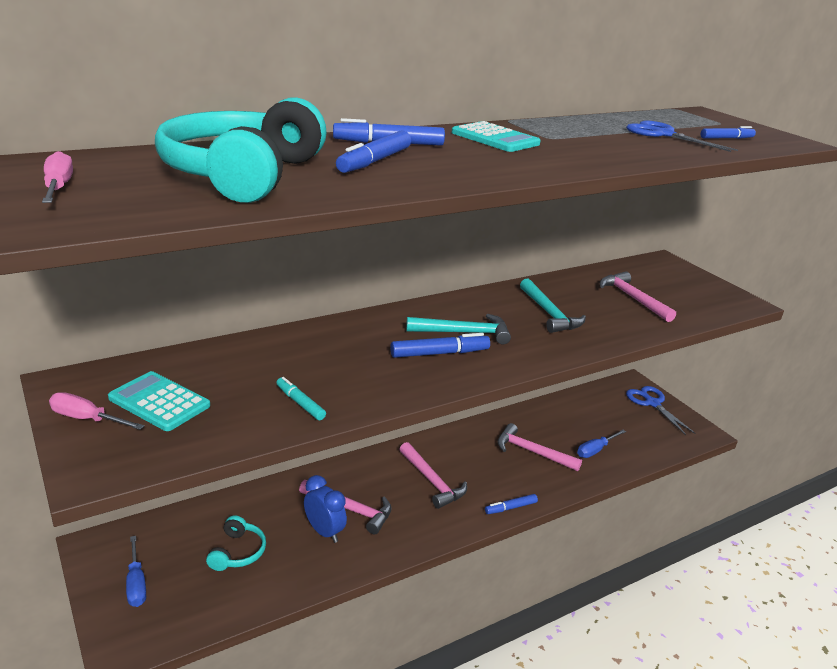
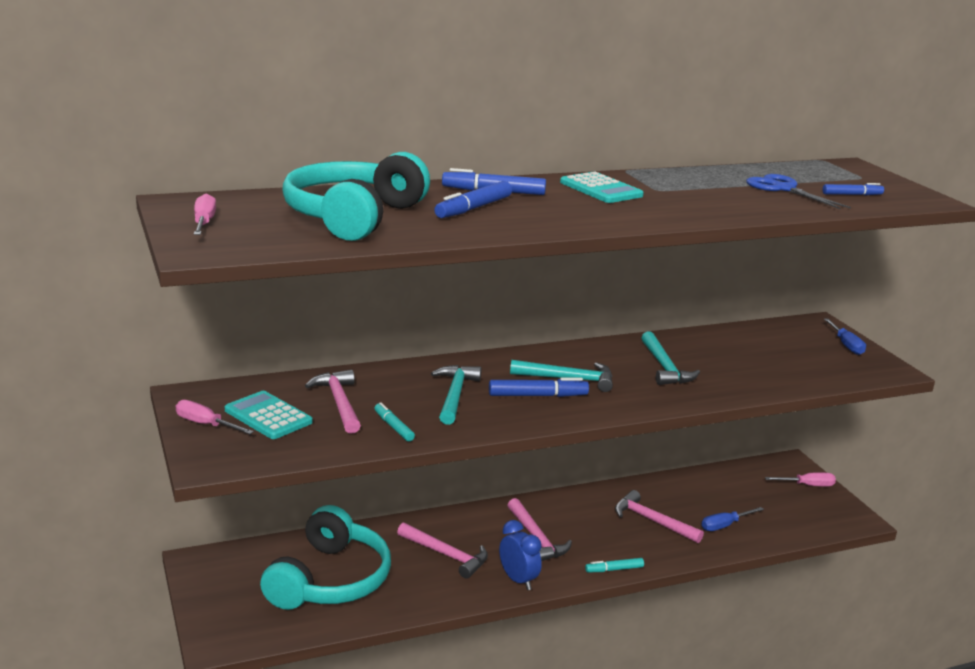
camera: 10 degrees right, 5 degrees down
blue screwdriver [126,536,146,607] -> blue screwdriver moved to [824,318,866,355]
turquoise headphones [206,515,266,571] -> turquoise headphones [260,505,391,610], size x2.19
blue clock [304,475,347,543] -> blue clock moved to [499,520,542,590]
blue marker [485,494,538,514] -> turquoise marker [585,558,644,572]
pink hammer [600,271,676,322] -> pink hammer moved to [305,369,361,434]
blue scissors [626,386,696,435] -> pink screwdriver [765,472,836,487]
none -> turquoise hammer [431,365,481,425]

